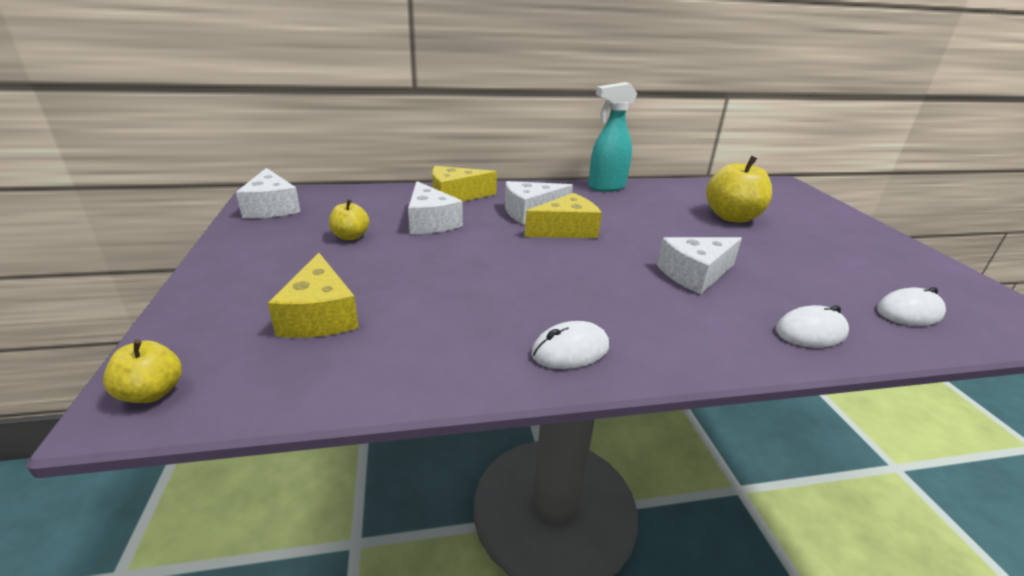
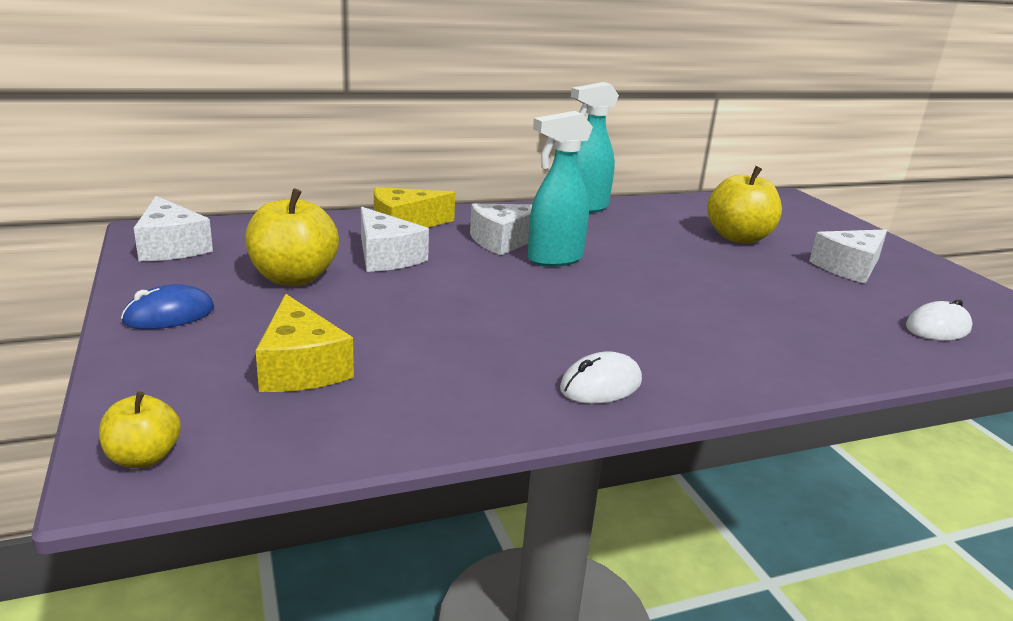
camera: 10 degrees left, 5 degrees down
yellow apple [329,199,369,240] -> yellow apple [245,188,339,286], size x1.85
yellow cheese [525,193,602,238] -> turquoise spray bottle [528,111,593,267]
white cheese [657,237,742,294] -> white cheese moved to [809,229,887,284]
white mouse [776,305,849,348] -> none
none -> blue mouse [121,284,214,329]

